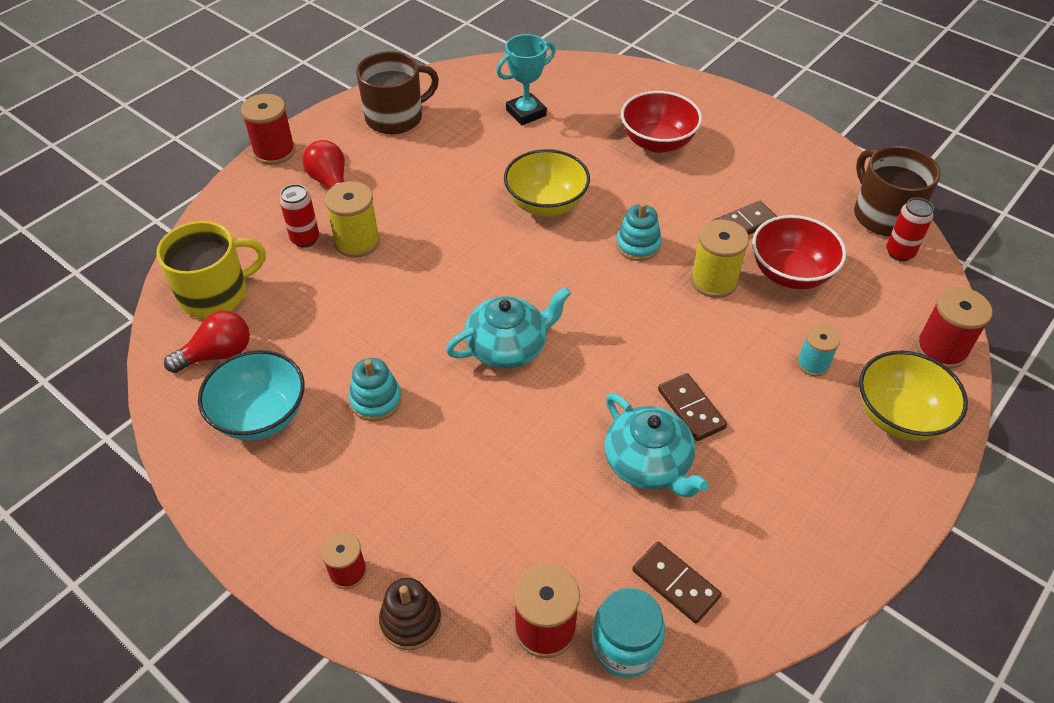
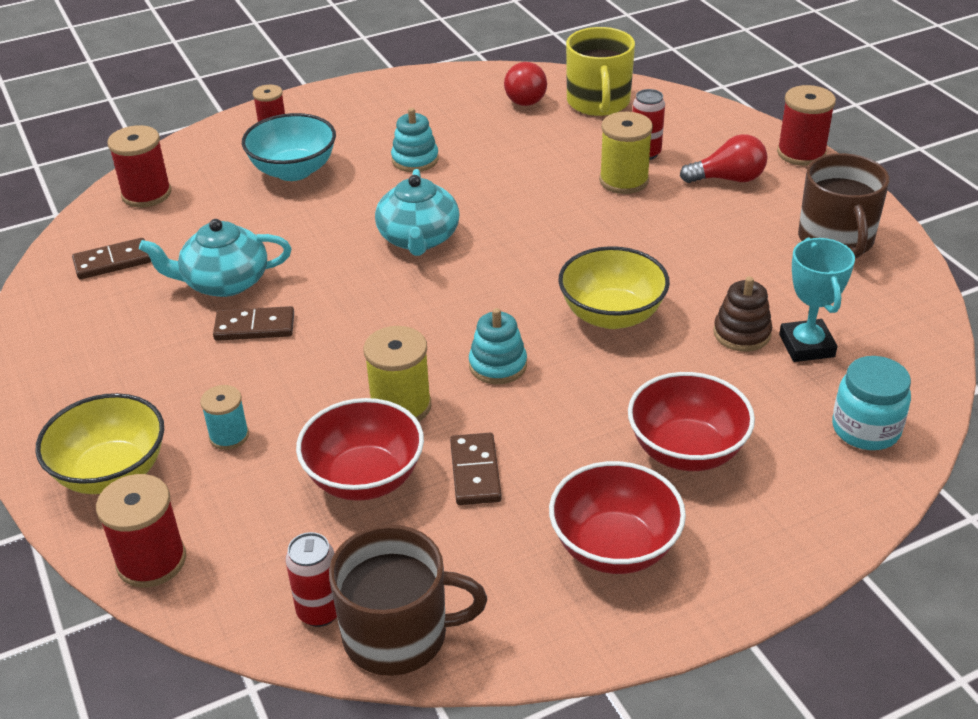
camera: 115 degrees right, 10 degrees down
turquoise bowl [198,350,305,440] -> turquoise bowl moved to [242,113,336,181]
brown stacking toy [379,578,441,650] -> brown stacking toy moved to [713,276,772,352]
turquoise jar [592,588,665,677] -> turquoise jar moved to [832,356,911,450]
none -> red bowl [549,461,686,574]

